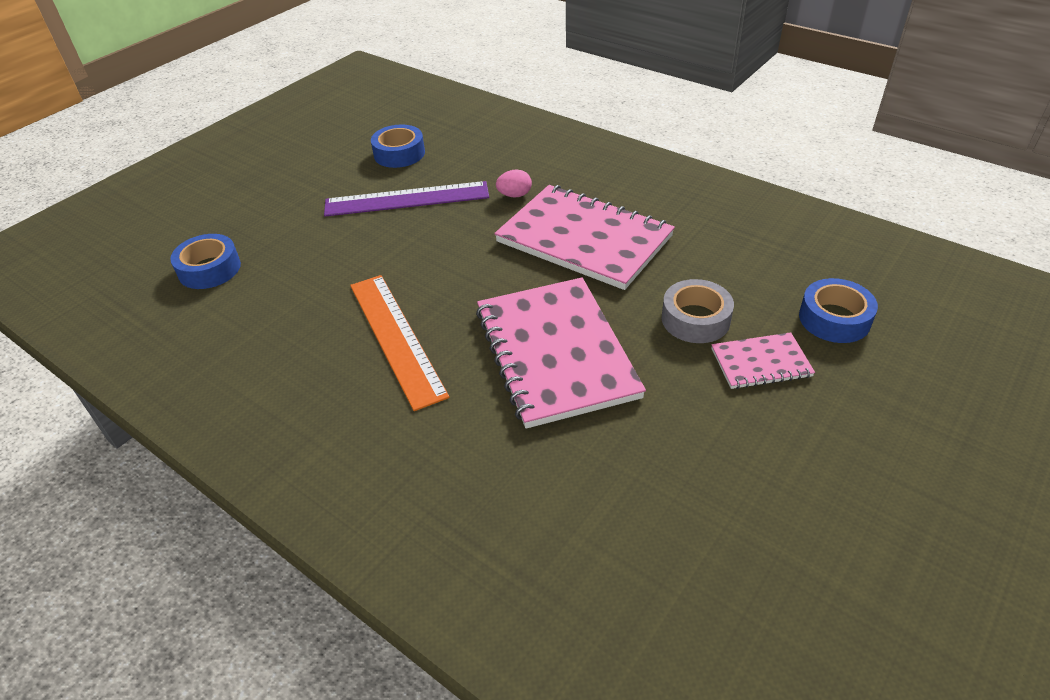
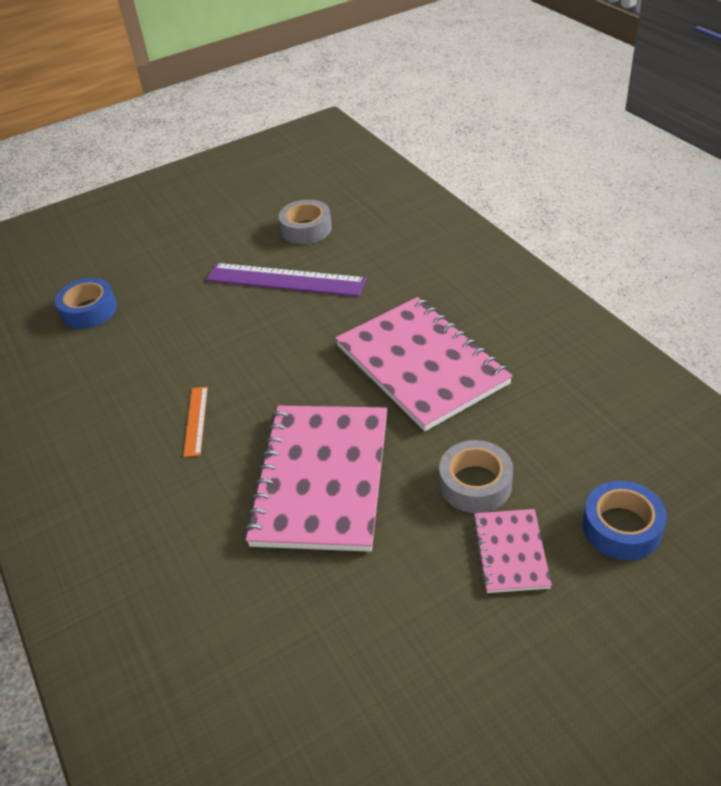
camera: 25 degrees right, 0 degrees up
orange ruler [350,275,450,411] -> orange ruler [183,387,208,457], size x0.49
blue tape [371,124,425,168] -> grey tape [279,200,332,244]
pink egg [496,170,532,197] -> none
pink notebook [711,332,815,389] -> pink notebook turned 75 degrees clockwise [473,509,552,593]

